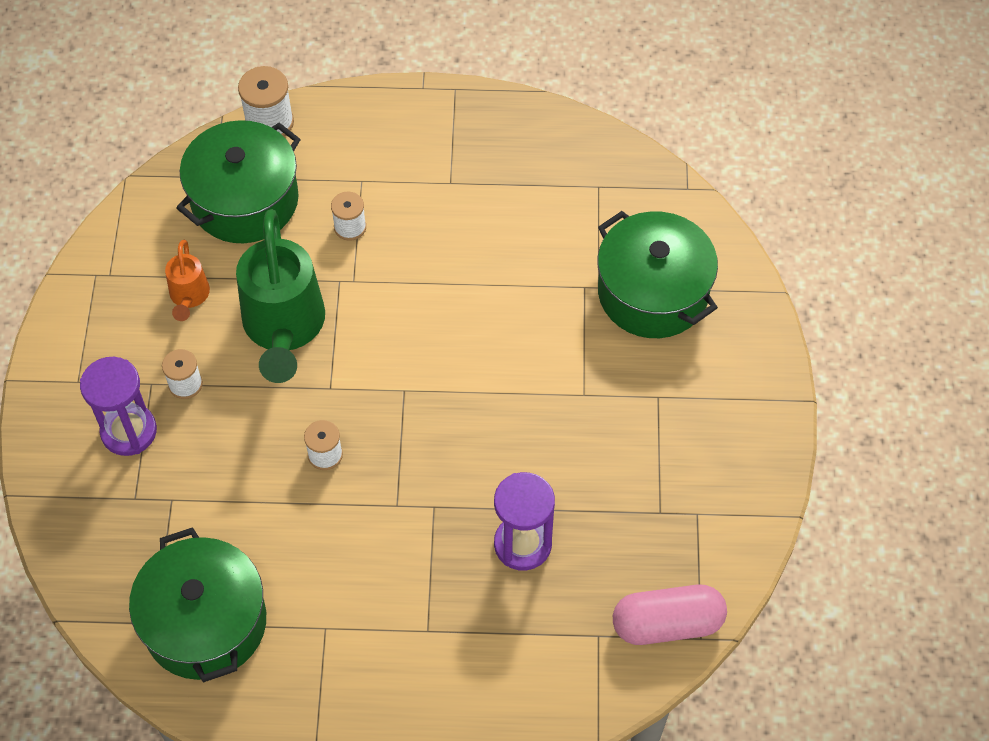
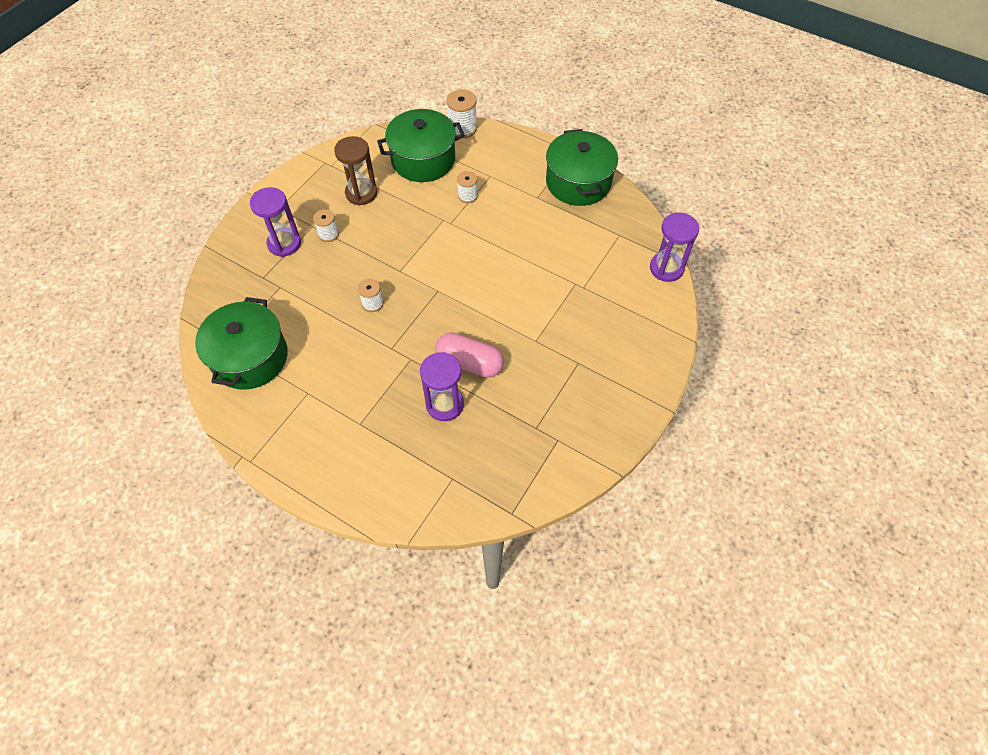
camera: 30 degrees right, 0 degrees up
orange watering can [165,240,210,321] -> brown hourglass [334,136,377,205]
green watering can [236,209,325,383] -> none
green pot [598,211,718,338] -> green pot moved to [546,129,618,206]
pink capsule [613,585,727,645] -> pink capsule moved to [435,332,504,377]
none -> purple hourglass [650,213,700,282]

